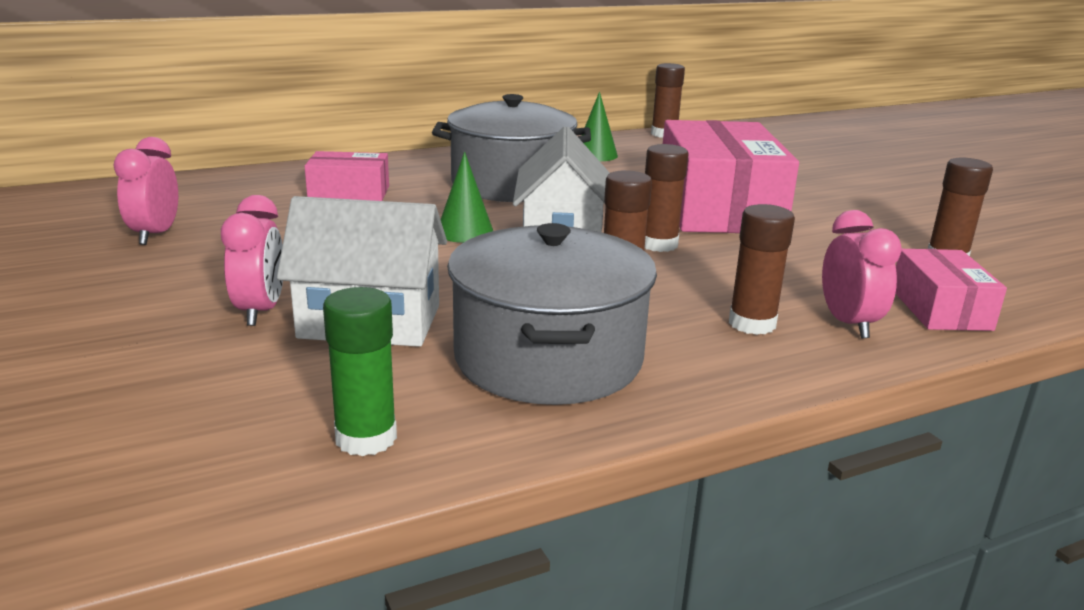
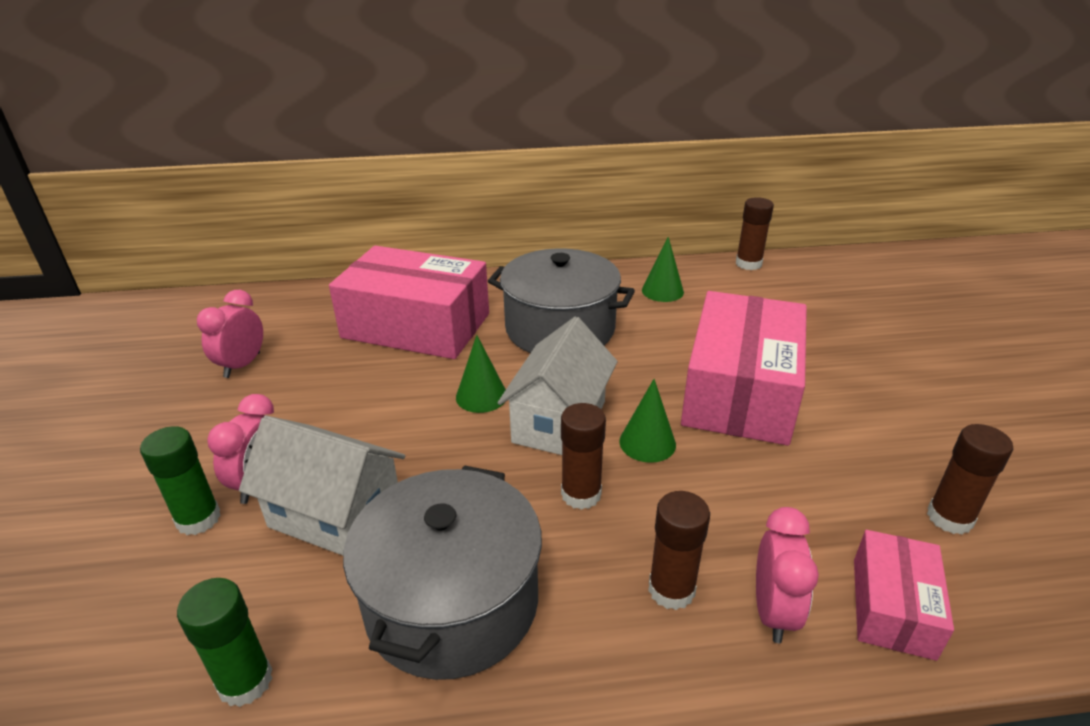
camera: 20 degrees right, 10 degrees up
pink box [305,151,389,201] -> pink box [329,246,489,359], size x1.98
brown glue stick [645,144,688,252] -> green cone [619,379,676,463]
none -> green glue stick [140,426,221,535]

